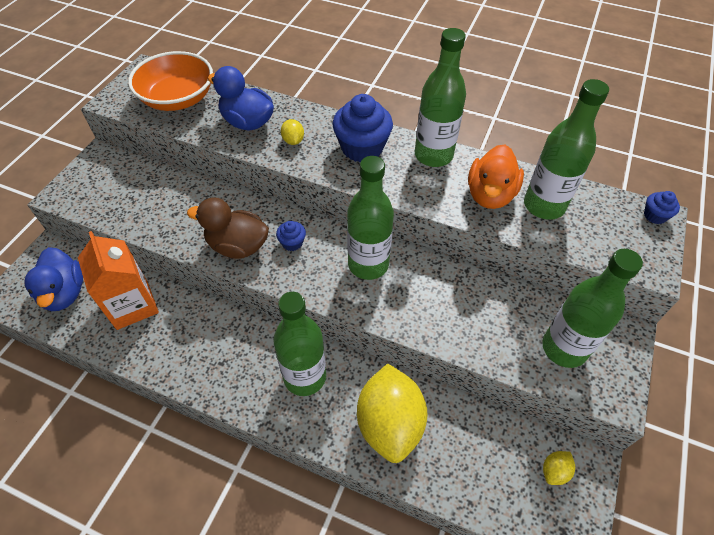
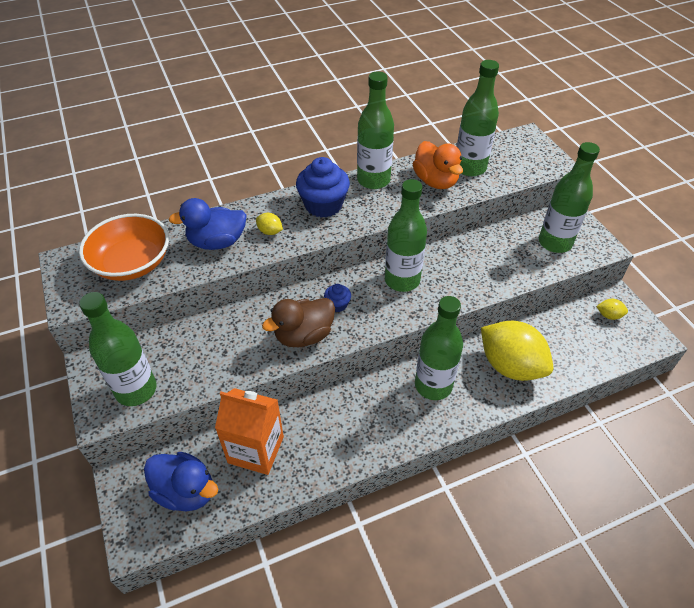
camera: 45 degrees left, 5 degrees down
yellow lemon [543,451,575,485] -> yellow lemon turned 75 degrees counterclockwise [596,299,628,320]
blue cupcake [644,191,680,224] -> none
none -> green bottle [79,292,157,406]

